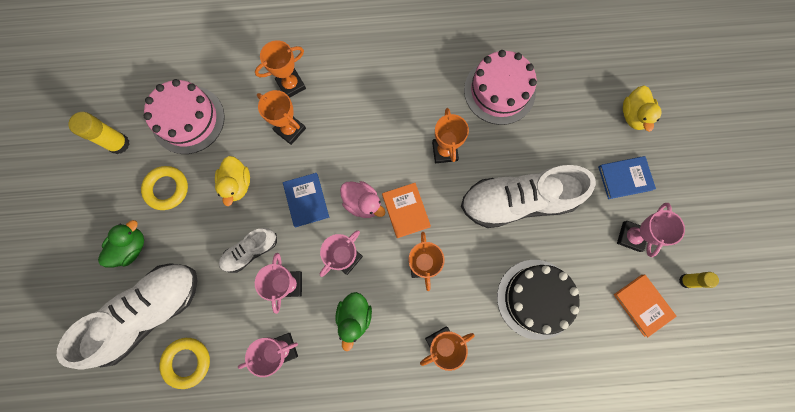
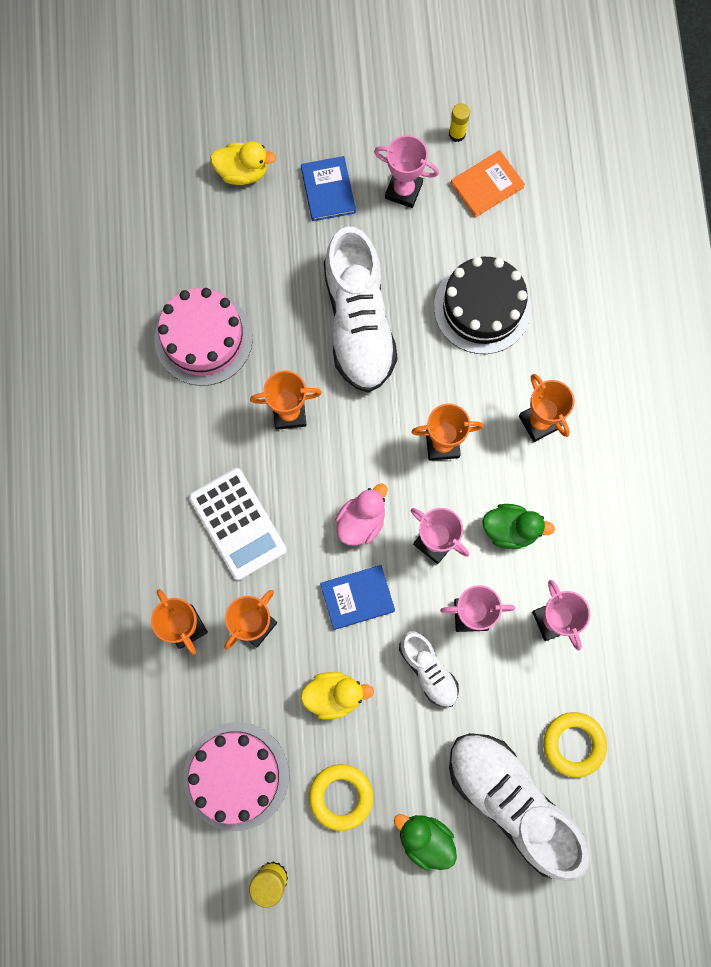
camera: 90 degrees left, 0 degrees up
orange book [382,183,431,238] -> none
none -> white calculator [189,468,287,580]

